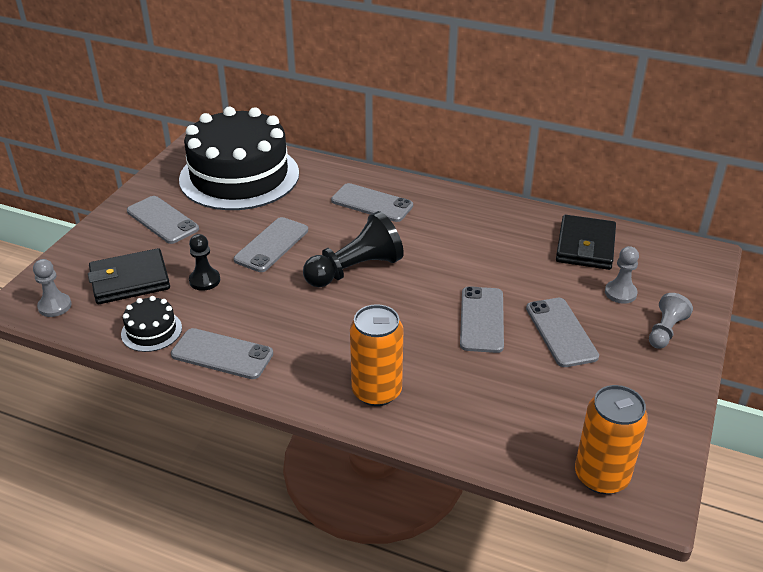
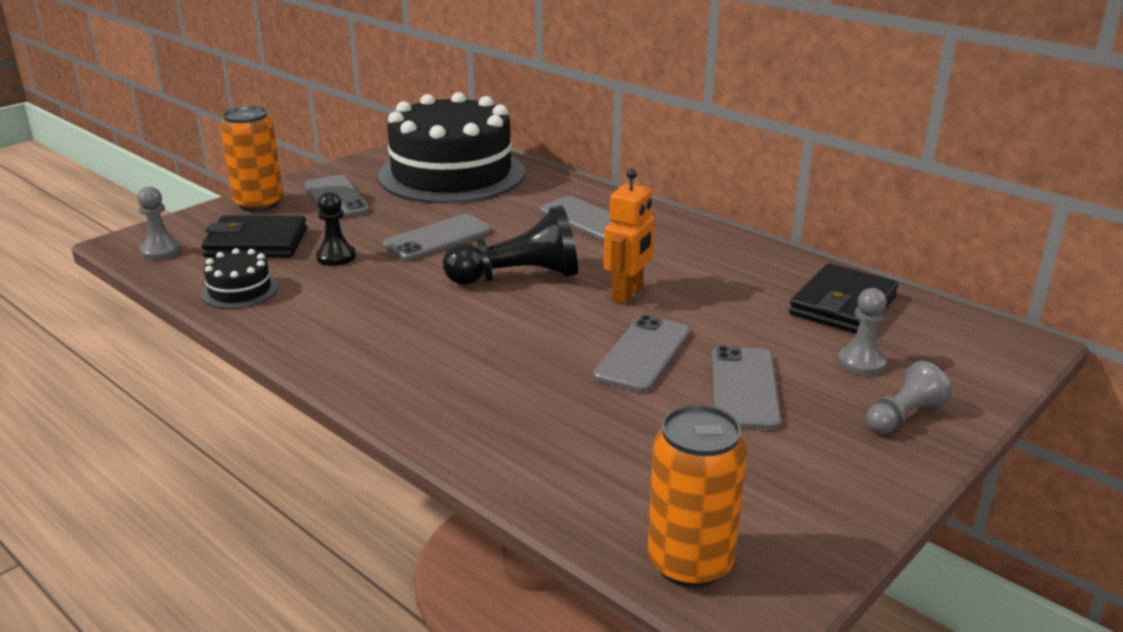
camera: 20 degrees right, 10 degrees down
grey phone [171,328,273,379] -> none
orange can [350,304,404,406] -> orange can moved to [220,106,283,212]
none -> orange robot [604,169,655,303]

